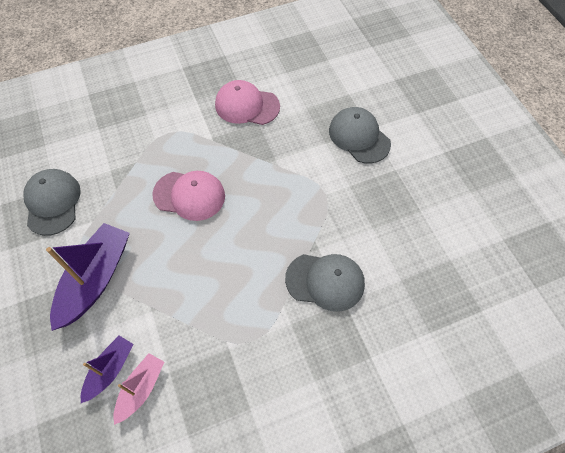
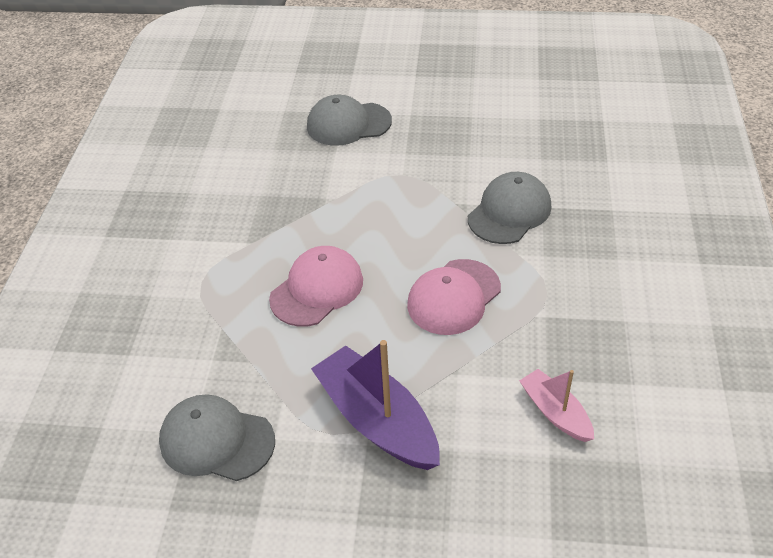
camera: 60 degrees left, 15 degrees down
purple boat [81,336,134,403] -> none
pink cap [215,80,280,125] -> pink cap moved to [407,259,501,335]

